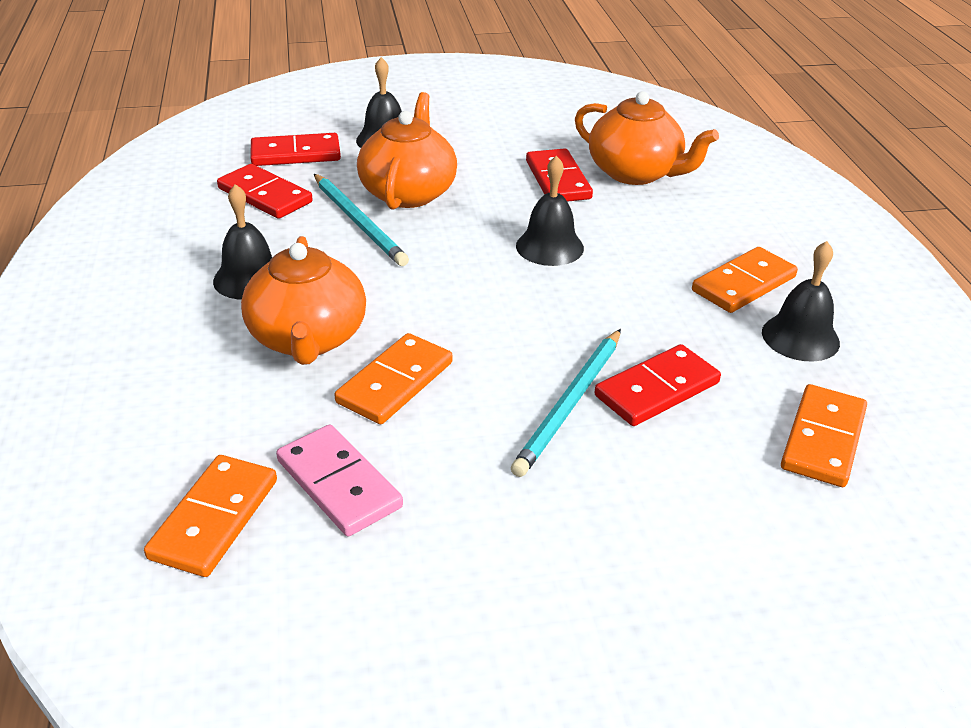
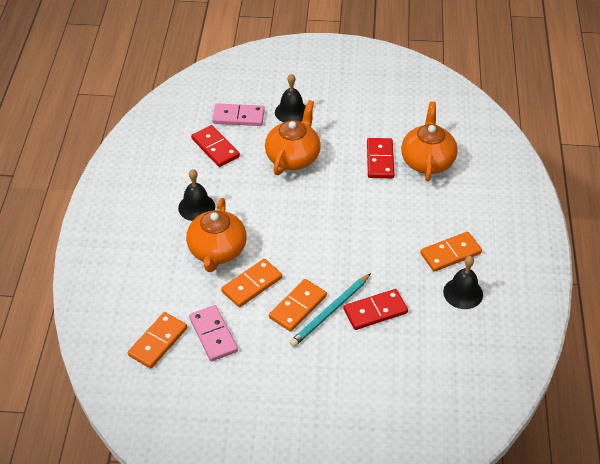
camera: 15 degrees right, 10 degrees up
red domino [251,133,341,166] -> pink domino [212,103,265,126]
turquoise pencil [314,174,409,266] -> none
black bell [516,156,584,266] -> none
orange teapot [575,91,719,185] -> orange teapot turned 135 degrees counterclockwise [401,102,458,181]
orange domino [781,384,867,487] -> orange domino moved to [269,279,327,332]

